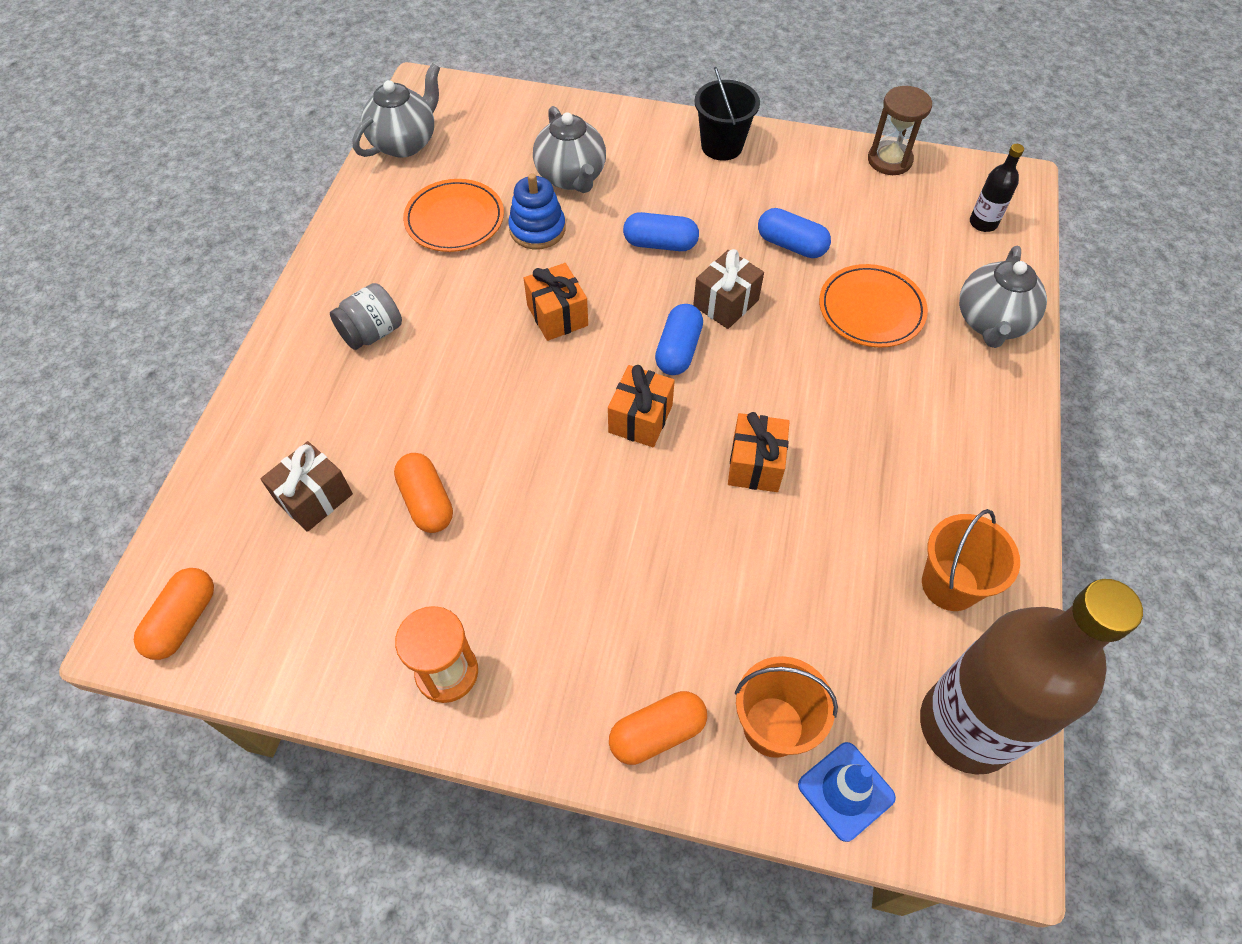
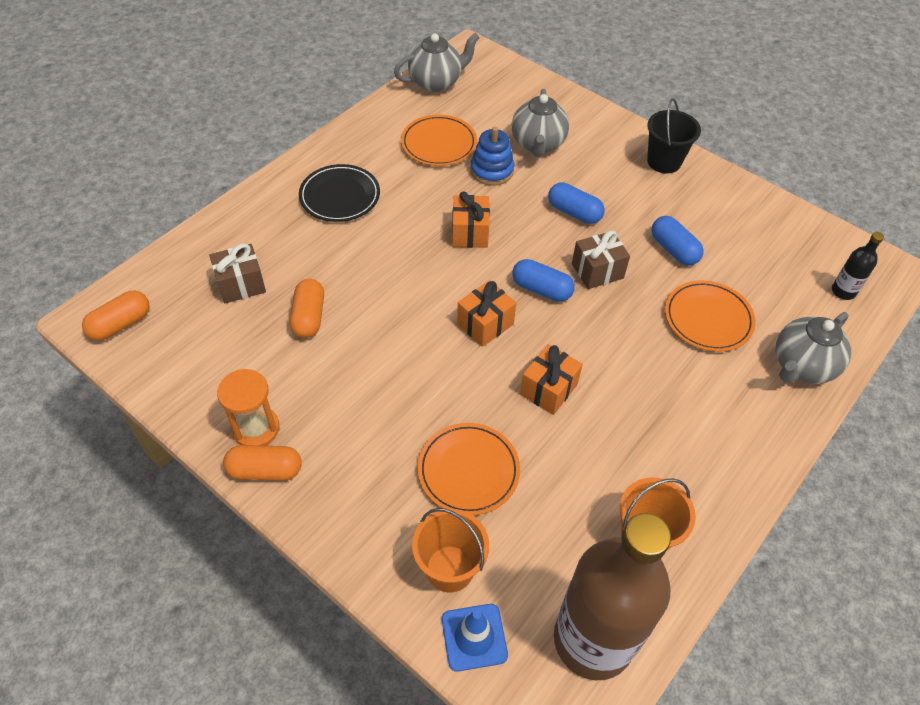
camera: 25 degrees right, 5 degrees down
grey jar [330,283,402,350] -> black plate [299,164,380,222]
orange capsule [609,691,707,765] -> orange capsule moved to [223,445,302,480]
blue capsule [655,304,703,375] -> blue capsule turned 75 degrees clockwise [512,259,575,302]
brown hourglass [868,86,932,175] -> none
none -> orange plate [418,423,520,515]

